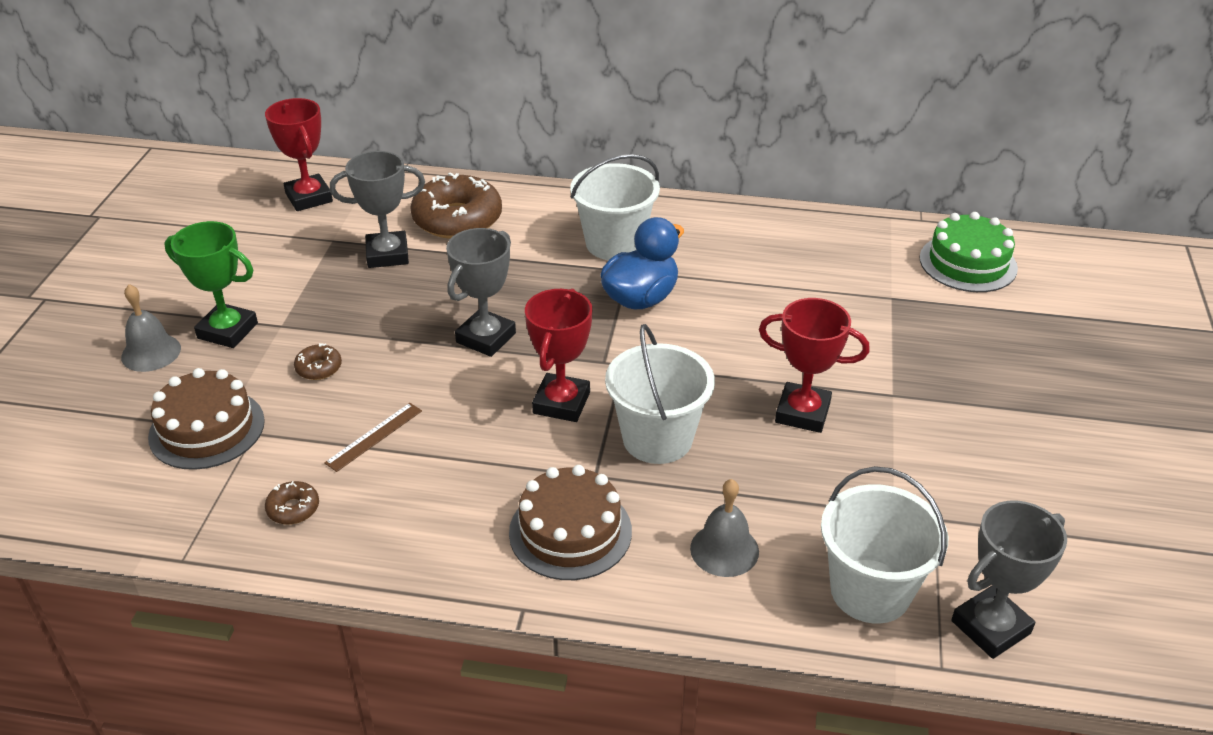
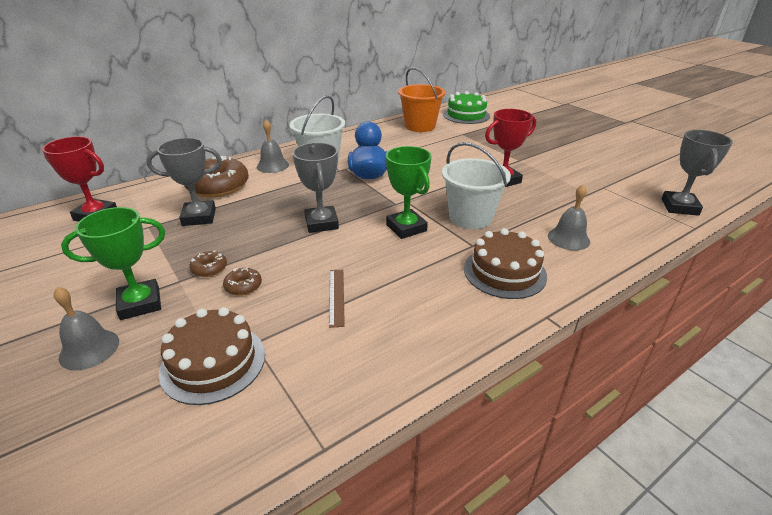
camera: 45 degrees left, 5 degrees down
brown donut [265,481,319,525] -> brown donut moved to [189,250,227,277]
grey trophy [330,151,425,268] -> grey trophy turned 45 degrees clockwise [146,138,222,226]
red trophy [525,288,592,422] -> green trophy [386,146,431,239]
white bucket [821,466,948,624] -> none
none -> grey bell [257,120,289,173]
none -> orange bucket [398,67,445,132]

